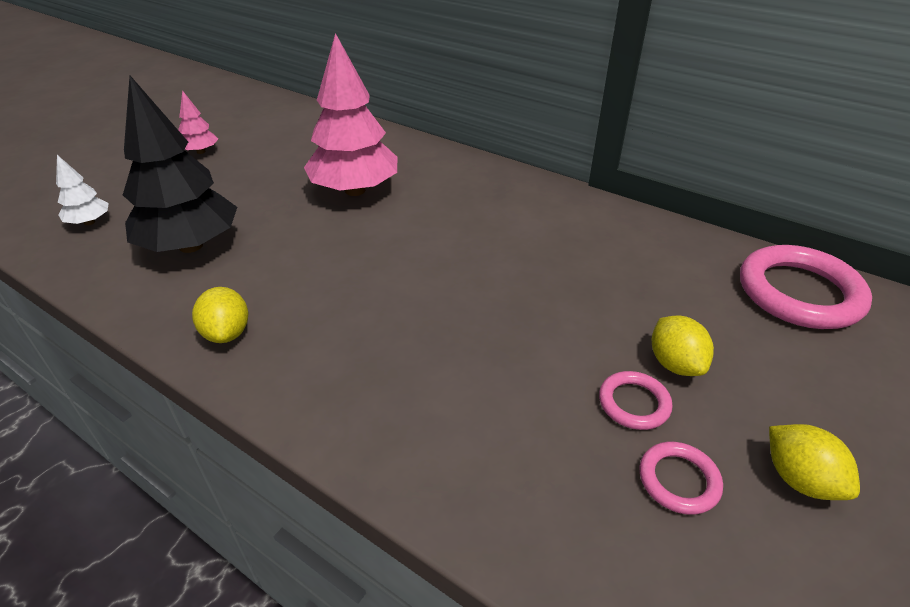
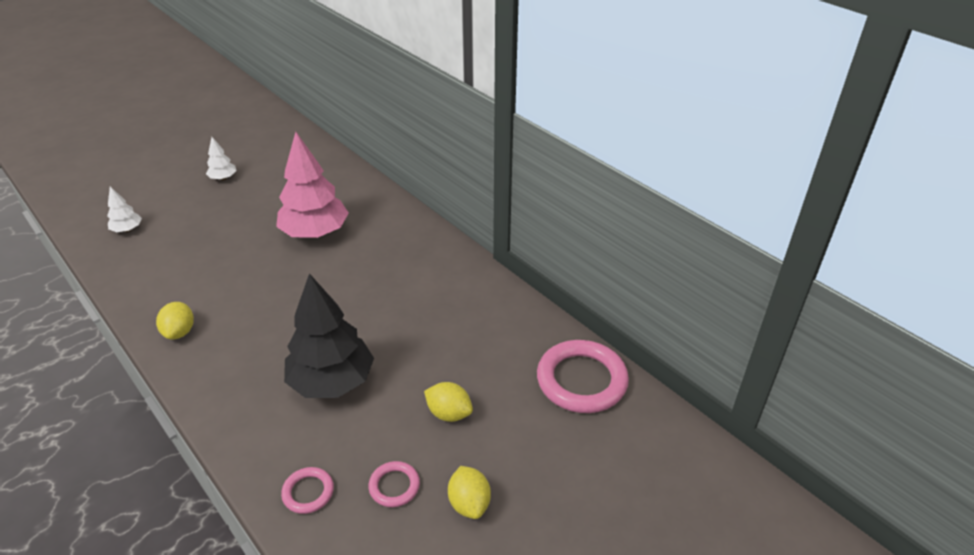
camera: 15 degrees right, 0 degrees up
black tree [123,76,237,253] -> black tree moved to [284,273,374,398]
pink tree [178,90,218,154] -> white tree [206,137,237,180]
pink ring [599,371,673,430] -> pink ring moved to [281,467,334,514]
yellow lemon [652,315,714,376] -> yellow lemon turned 60 degrees counterclockwise [424,382,473,422]

